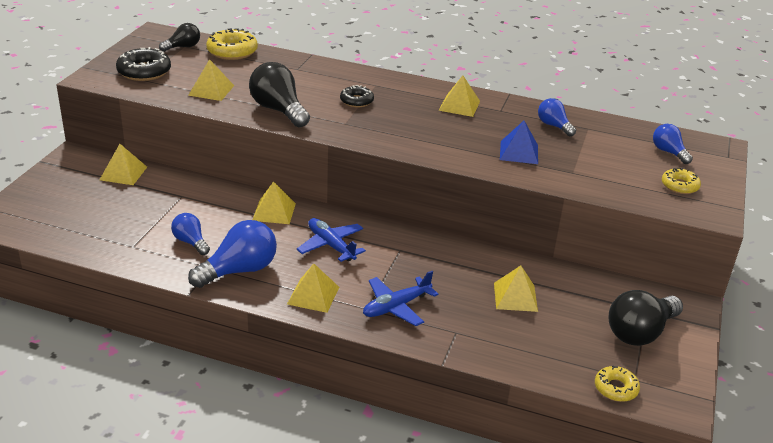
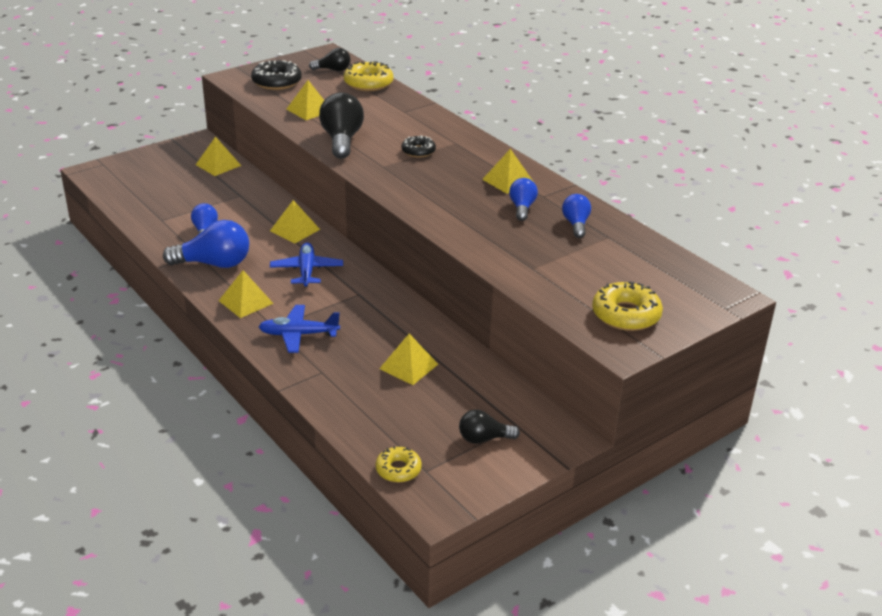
camera: 35 degrees right, 0 degrees up
blue pyramid [500,121,538,164] -> none
black light bulb [608,290,683,346] -> black light bulb [459,409,520,444], size x0.58
blue light bulb [653,124,693,164] -> blue light bulb moved to [509,178,538,221]
yellow donut [662,168,701,194] -> yellow donut [592,282,663,331], size x1.61

